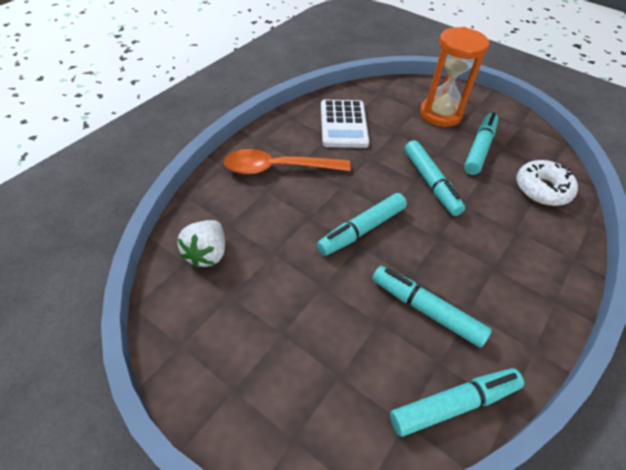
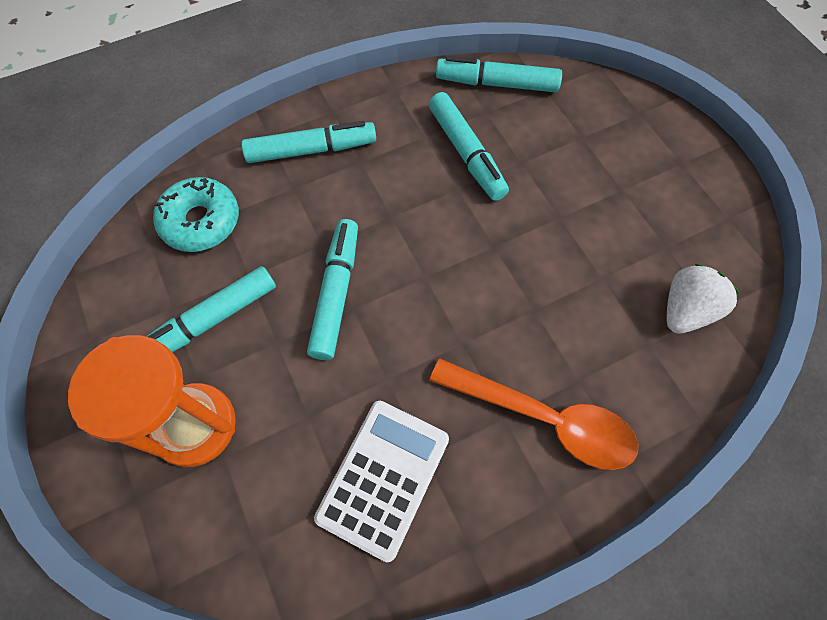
camera: 150 degrees left, 15 degrees up
turquoise marker [317,193,407,256] -> turquoise marker moved to [241,121,376,163]
white donut [517,160,578,206] -> turquoise donut [153,177,239,252]

